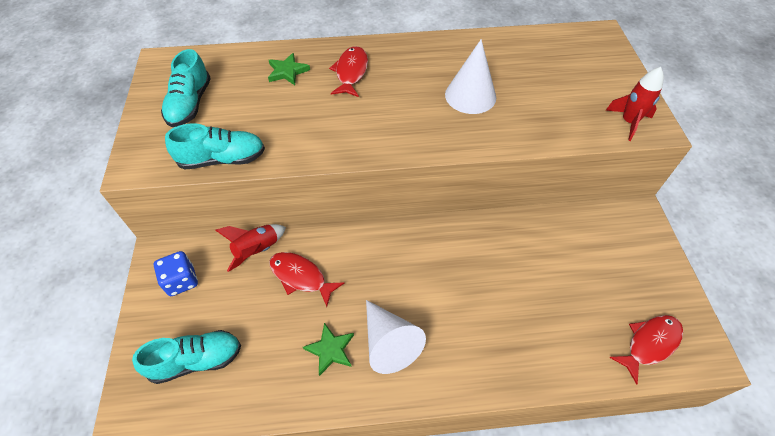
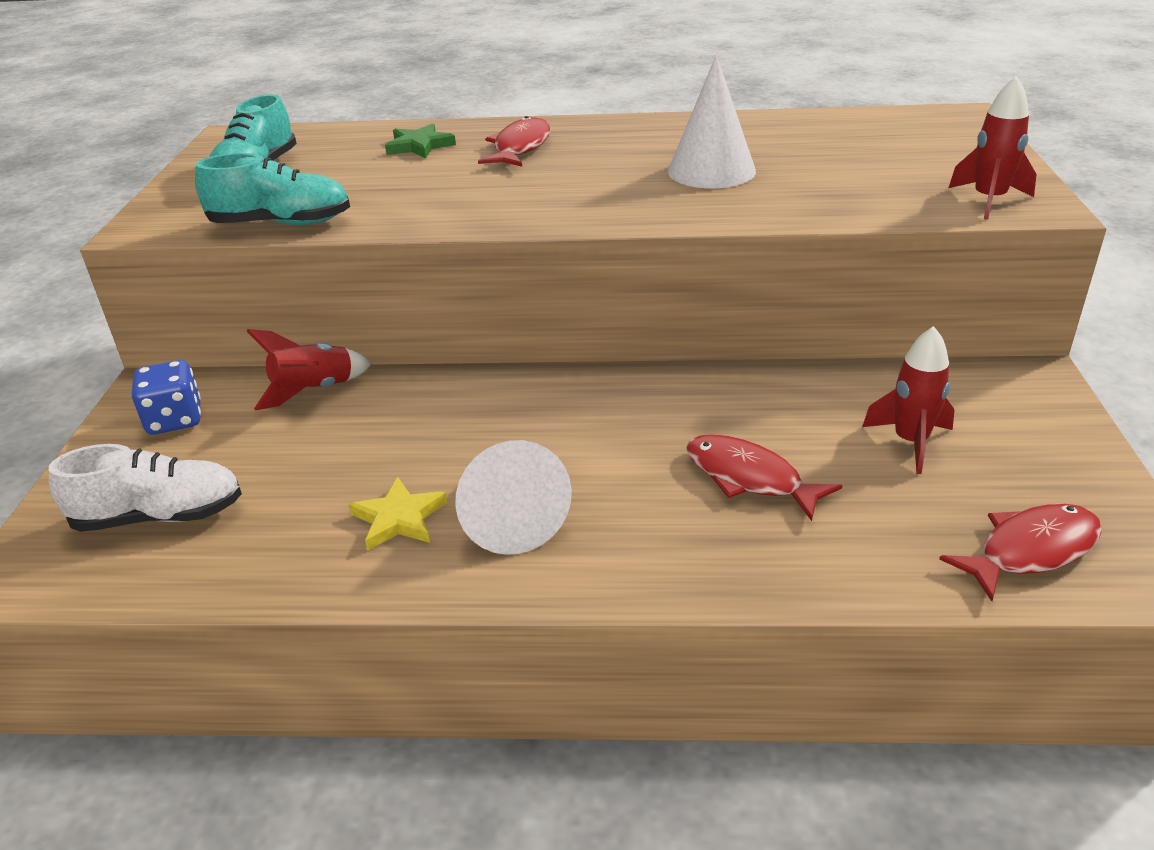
camera: 10 degrees right, 20 degrees down
turquoise shoe [132,330,241,384] -> white shoe [49,444,242,532]
red fish [269,252,344,307] -> red fish moved to [686,434,843,521]
green star [303,323,354,376] -> yellow star [348,477,447,551]
none -> red rocket [862,326,955,474]

